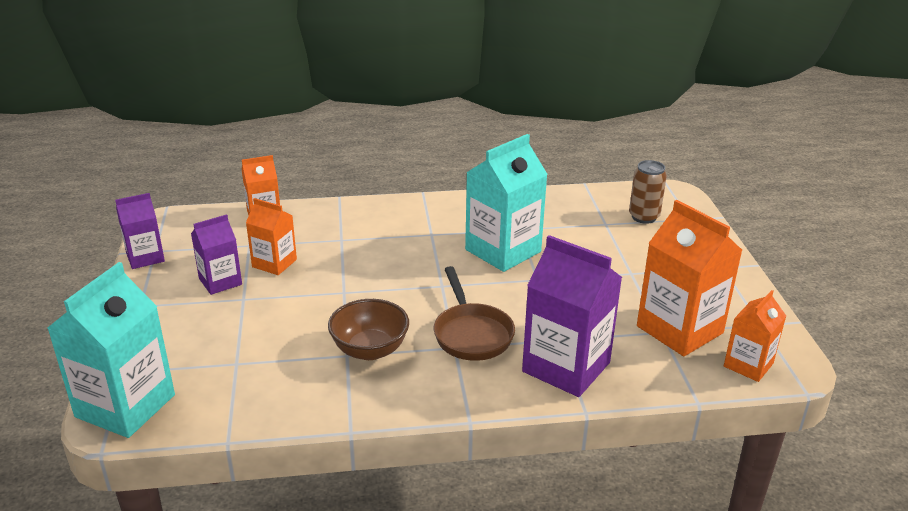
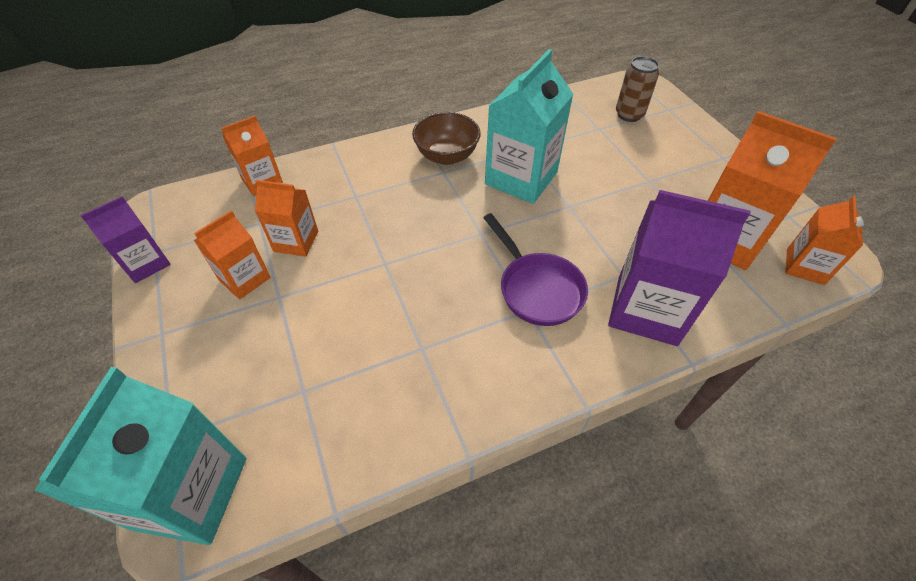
camera: 15 degrees left, 20 degrees up
purple carton [191,214,242,295] -> orange carton [194,211,271,299]
brown bowl [328,299,409,360] -> brown bowl moved to [412,112,481,165]
brown pan [433,266,515,361] -> purple pan [483,213,588,326]

